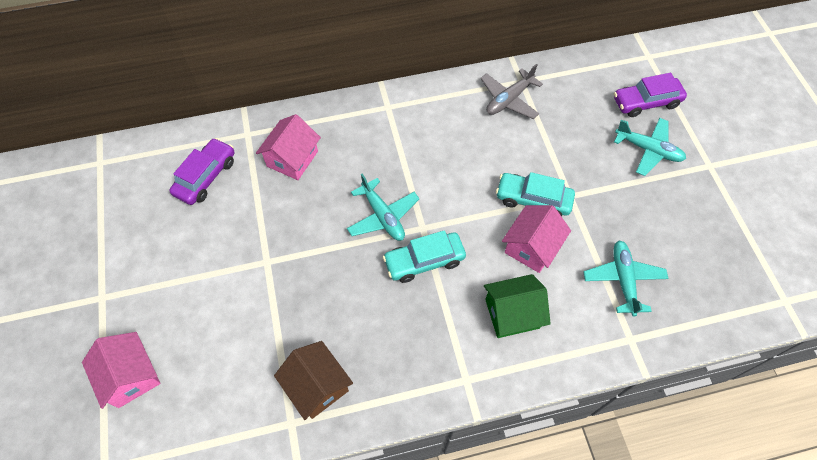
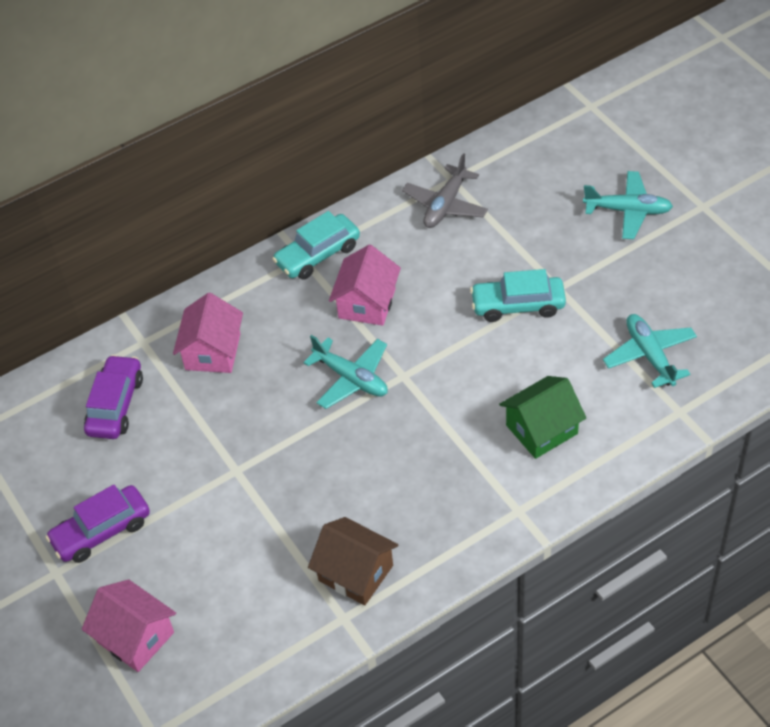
camera: 15 degrees left, 10 degrees down
turquoise car [383,230,466,283] -> turquoise car moved to [272,211,360,280]
pink house [502,205,571,273] -> pink house moved to [329,245,401,326]
purple car [614,73,687,117] -> purple car moved to [46,485,150,563]

